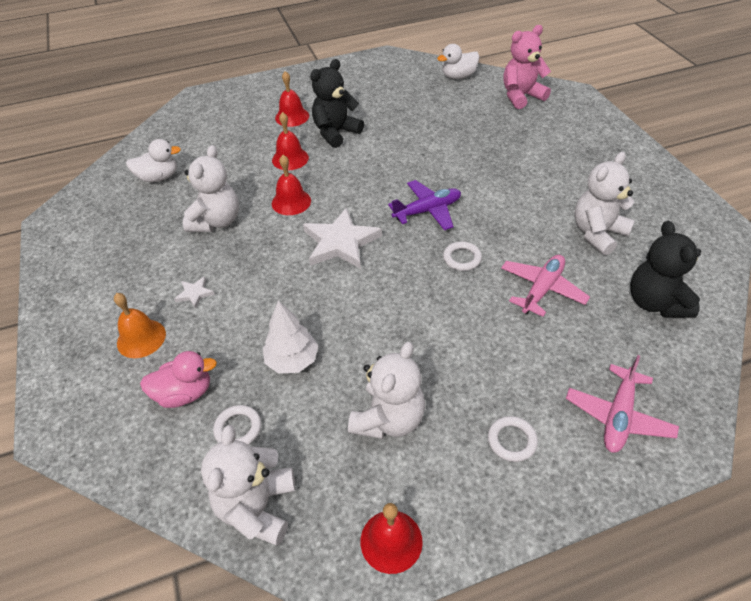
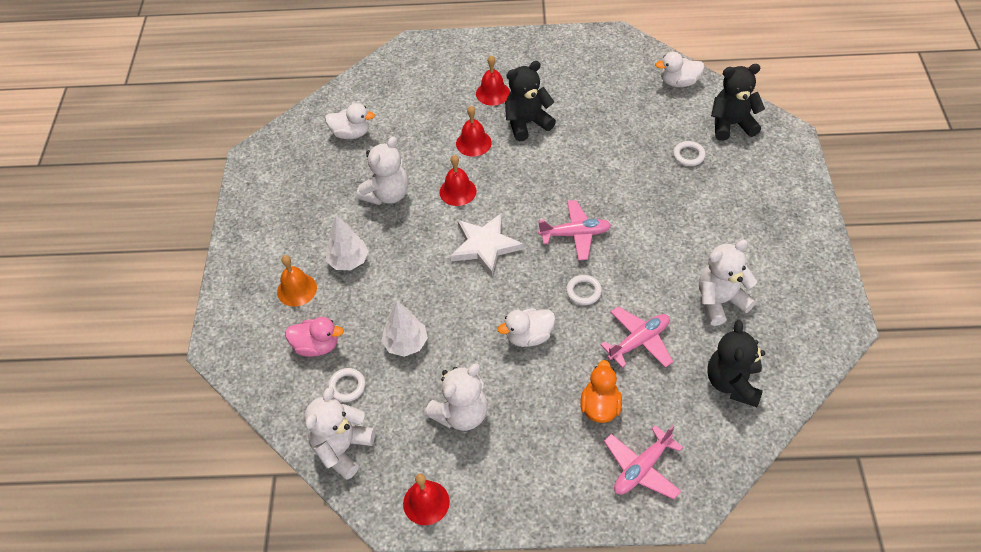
camera: 20 degrees right, 5 degrees up
white star [174,277,215,308] -> white tree [326,215,368,270]
purple plane [388,180,461,230] -> pink plane [538,200,611,261]
white ring [488,416,538,462] -> white ring moved to [673,141,706,166]
pink teddy bear [503,25,551,109] -> black teddy bear [711,64,765,141]
none -> white duck [497,308,555,347]
none -> orange duck [580,360,622,423]

